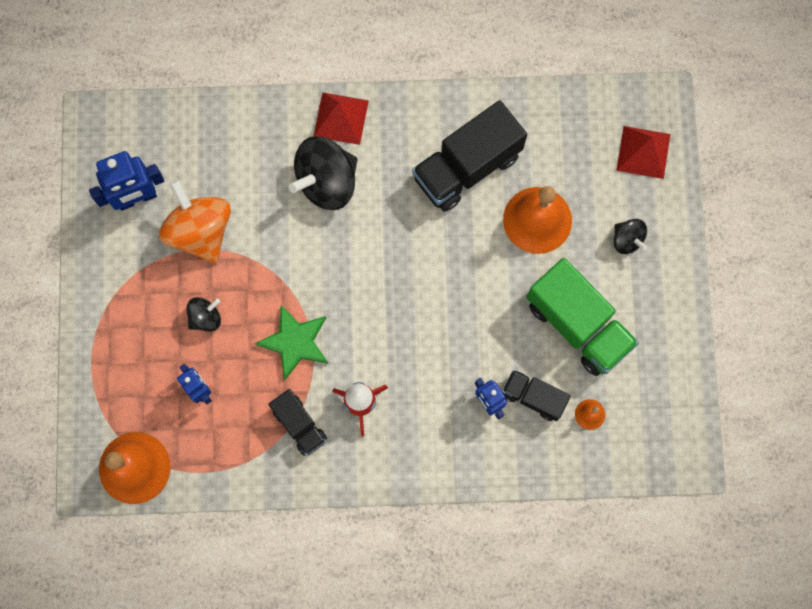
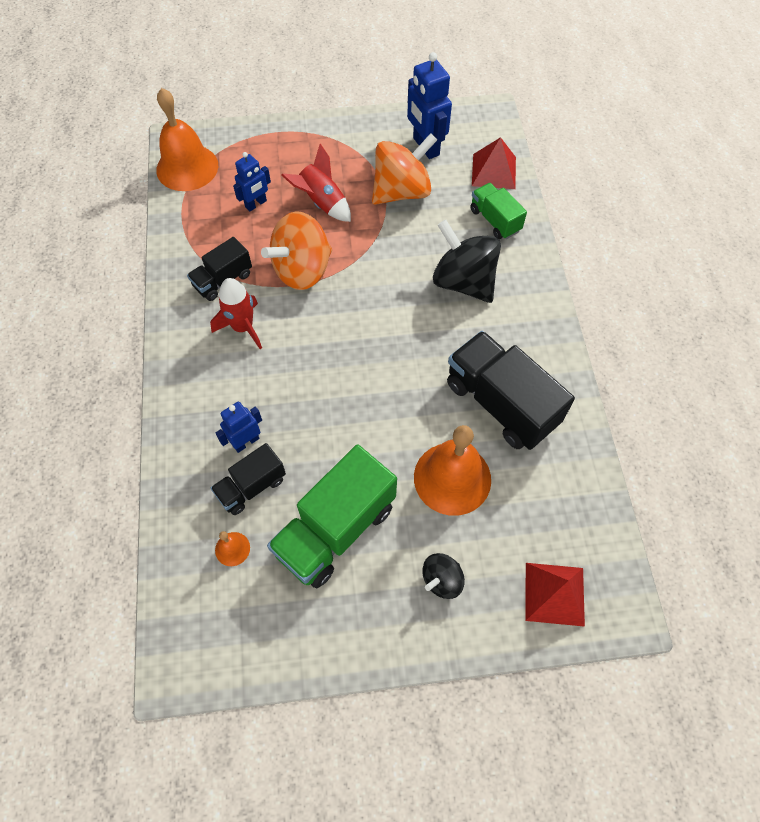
camera: 85 degrees right, 15 degrees down
black spinning top [186,297,221,332] -> red rocket [282,144,351,222]
green star [255,305,329,380] -> orange spinning top [261,211,332,290]
red pyramid [313,93,369,145] -> red pyramid moved to [472,137,516,189]
black truck [502,370,571,421] -> black truck turned 150 degrees counterclockwise [211,443,286,515]
none -> green truck [470,183,527,239]

